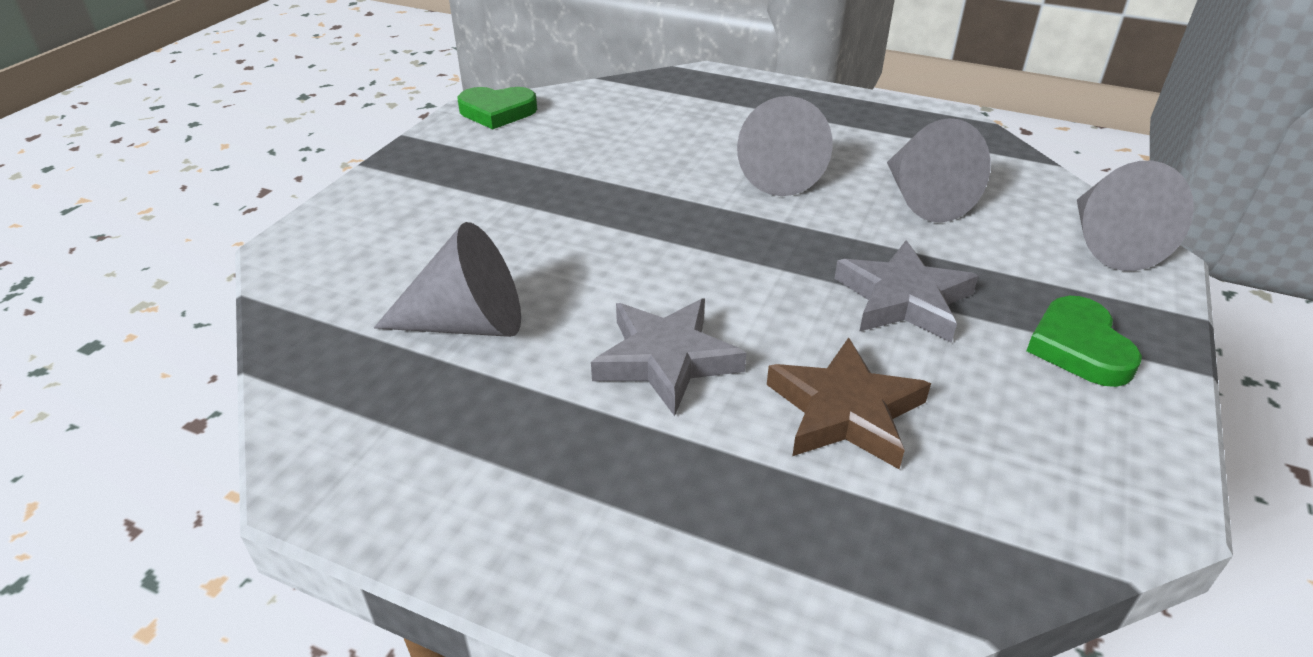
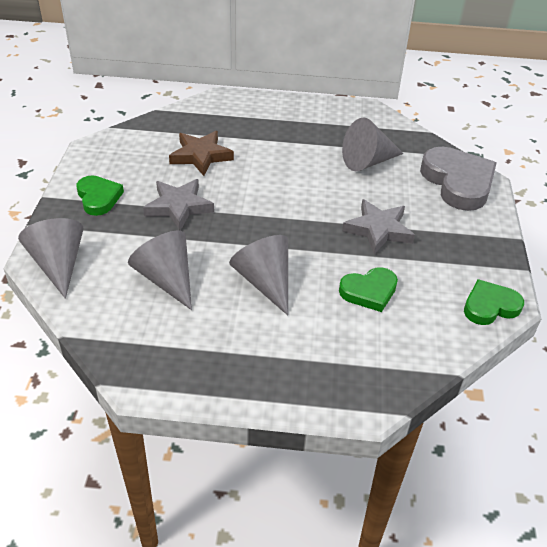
camera: 160 degrees right, 5 degrees up
grey star [591,299,746,416] -> grey star moved to [342,199,415,254]
none -> green heart [339,267,398,312]
none -> grey heart [420,147,497,211]

